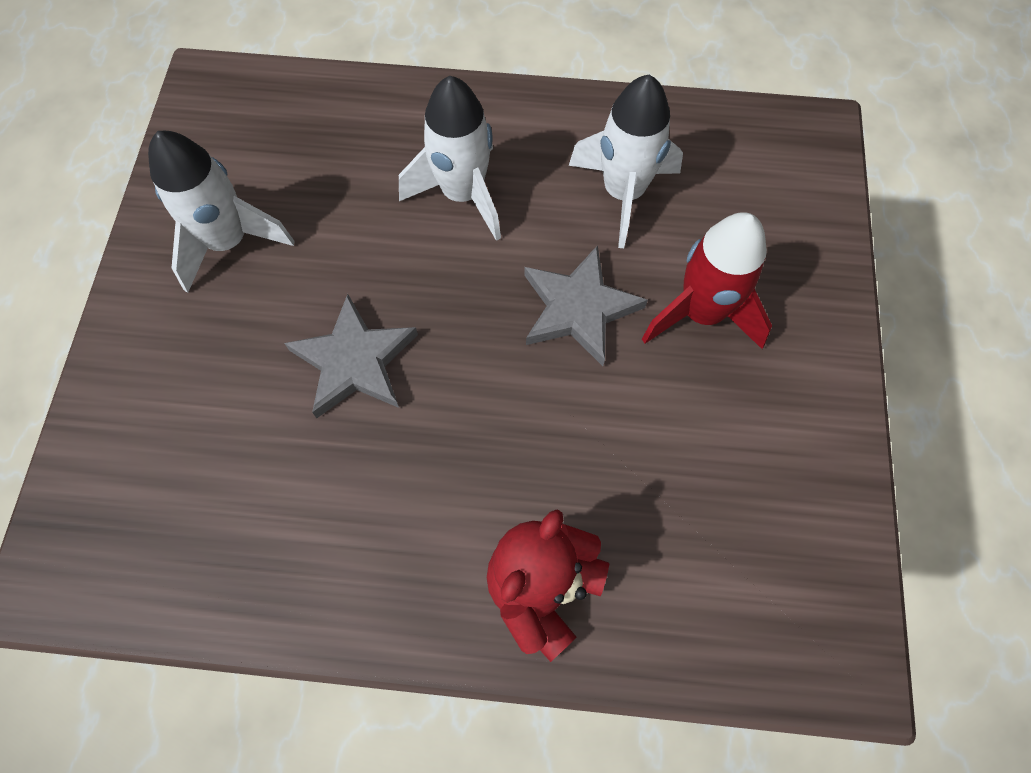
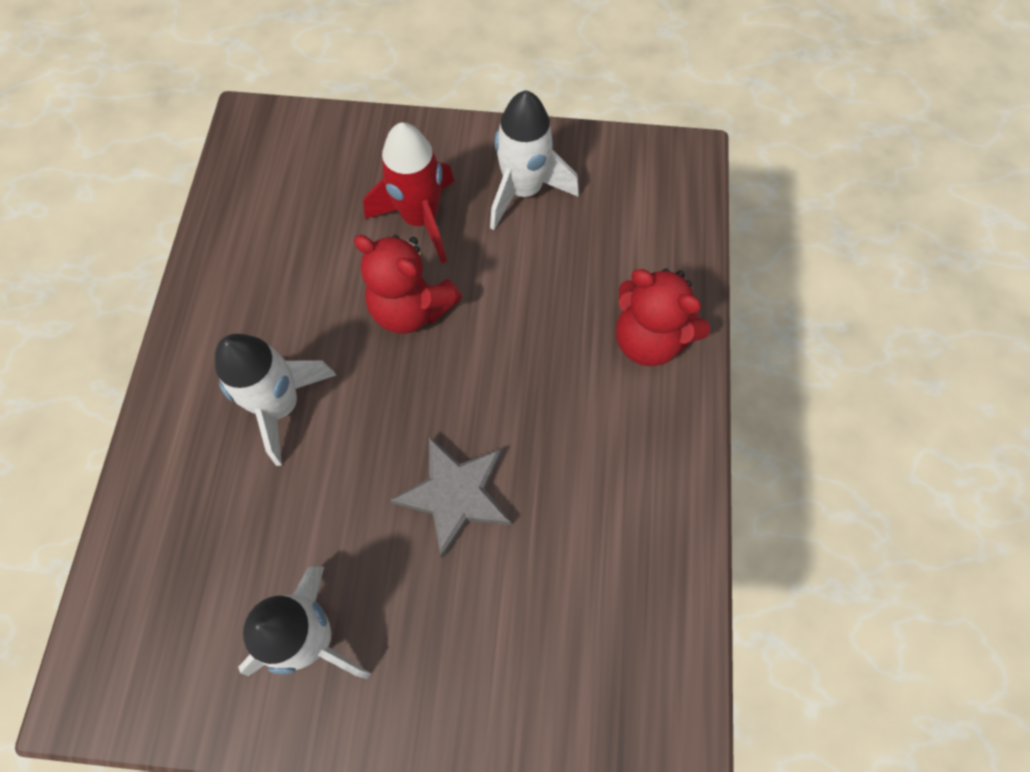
camera: 90 degrees left, 0 degrees up
grey star [524,245,648,366] -> red teddy bear [354,235,462,334]
white rocket [569,75,683,248] -> white rocket moved to [490,90,579,230]

